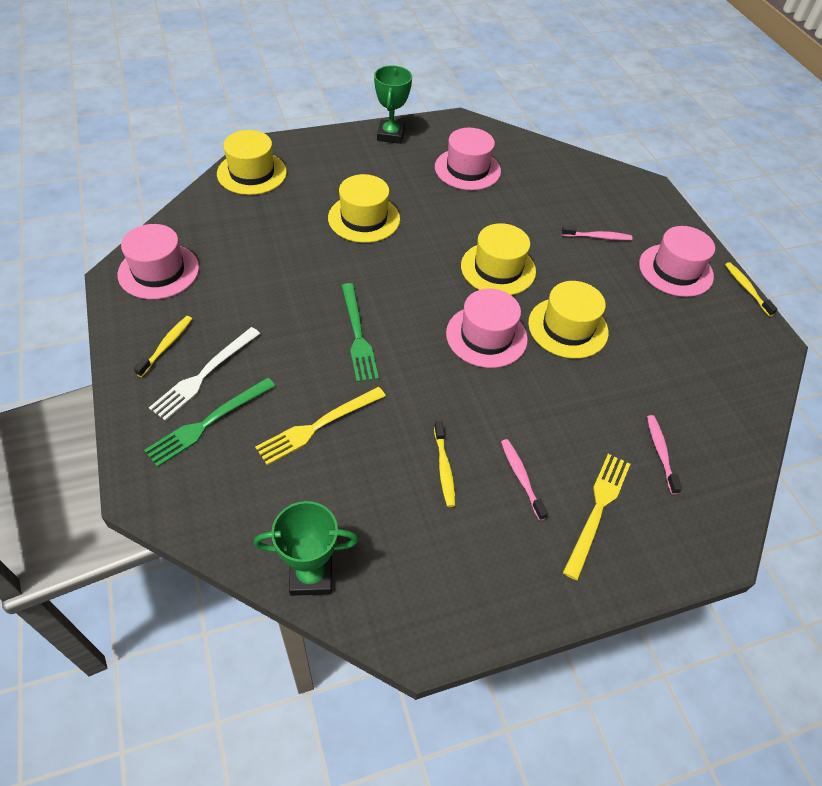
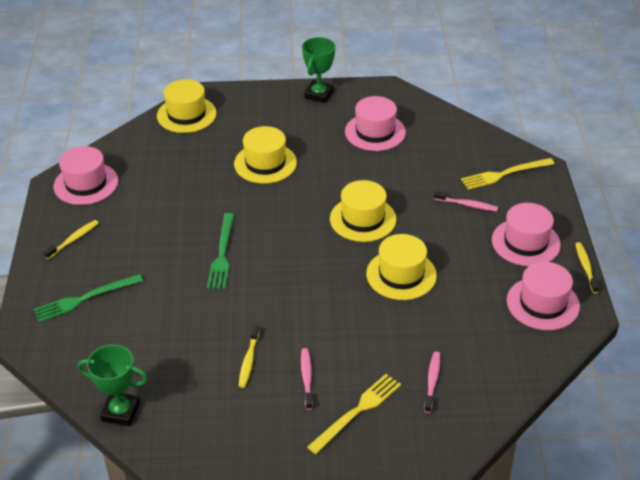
camera: 20 degrees right, 10 degrees down
white fork [149,327,260,421] -> none
yellow fork [255,387,386,465] -> yellow fork moved to [461,158,555,190]
pink hat [446,289,528,368] -> pink hat moved to [507,262,580,330]

